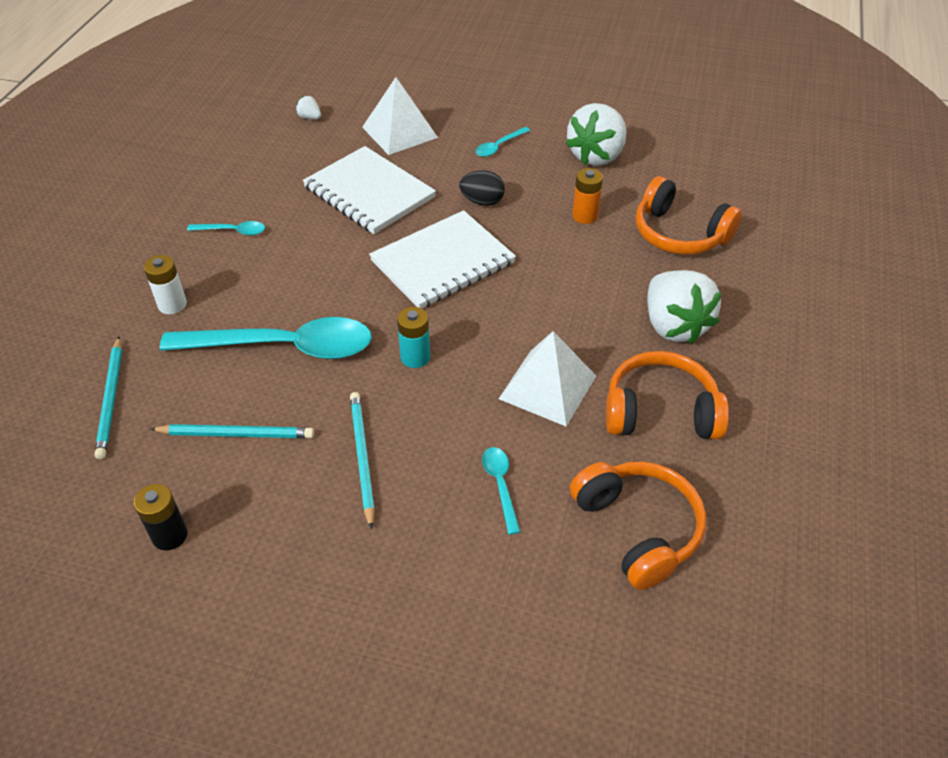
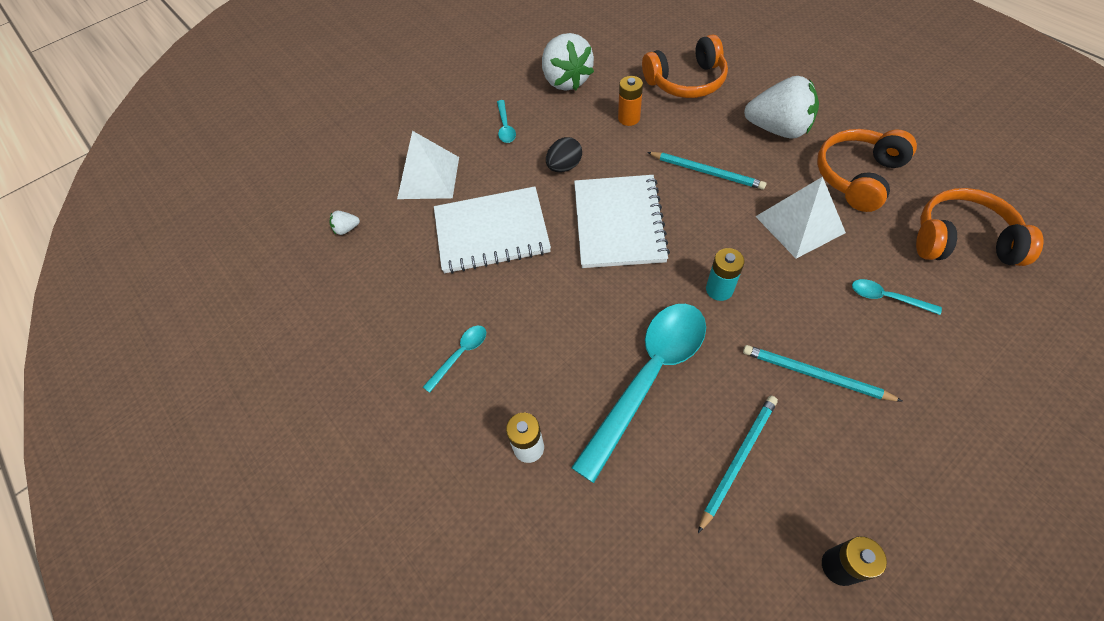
camera: 50 degrees left, 10 degrees up
turquoise pencil [95,337,122,459] -> turquoise pencil moved to [647,152,766,190]

